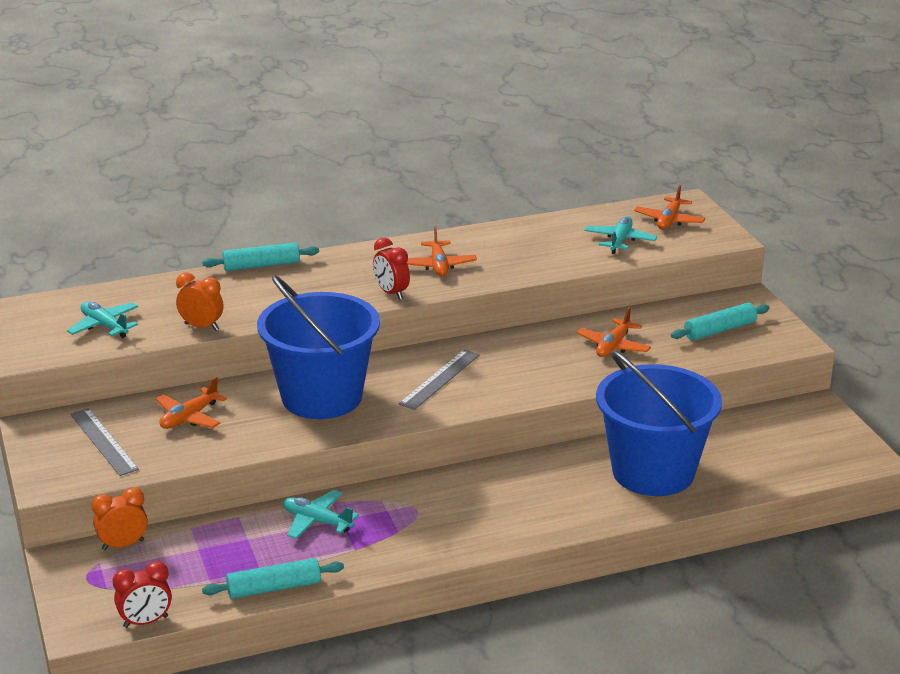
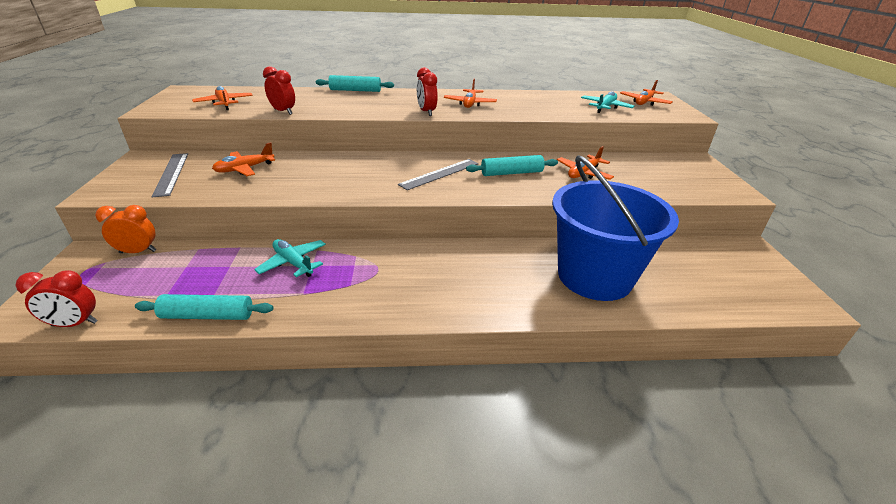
camera: 15 degrees right, 5 degrees up
turquoise plane [67,302,139,338] -> orange plane [192,86,253,110]
orange clock [176,273,224,331] -> red clock [263,66,295,115]
blue bucket [257,275,380,419] -> none
turquoise rolling pin [671,303,770,341] -> turquoise rolling pin moved to [466,155,558,176]

